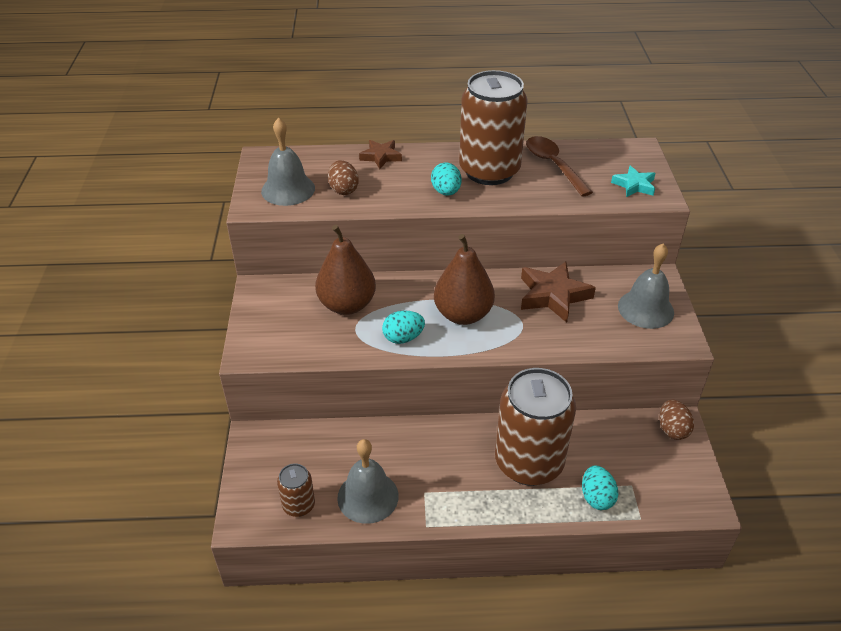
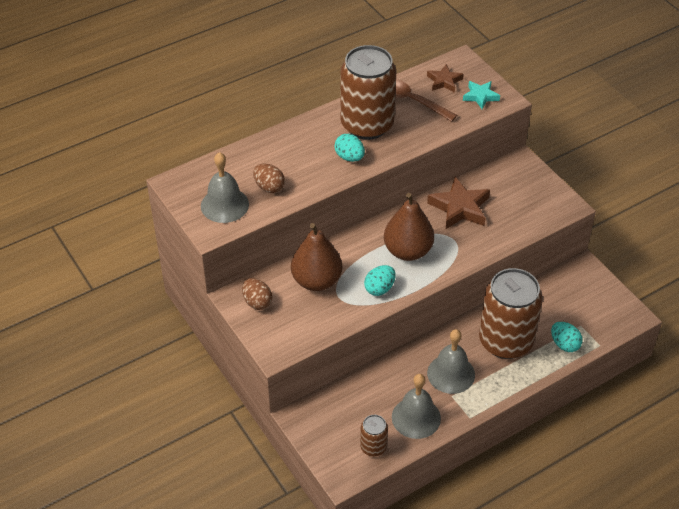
camera: 30 degrees left, 5 degrees up
brown star [359,140,402,169] -> brown star moved to [427,64,464,93]
grey bell [618,244,674,329] -> grey bell moved to [427,329,475,394]
brown egg [659,400,694,440] -> brown egg moved to [242,278,272,310]

